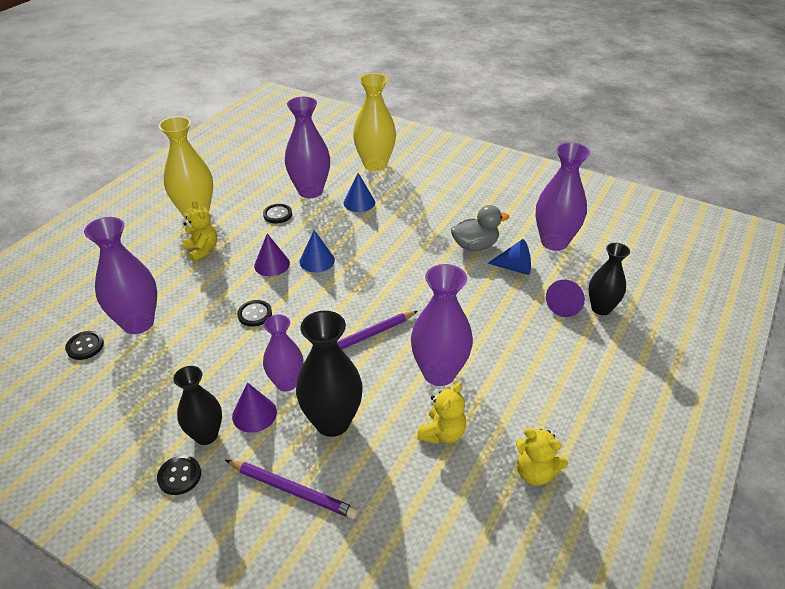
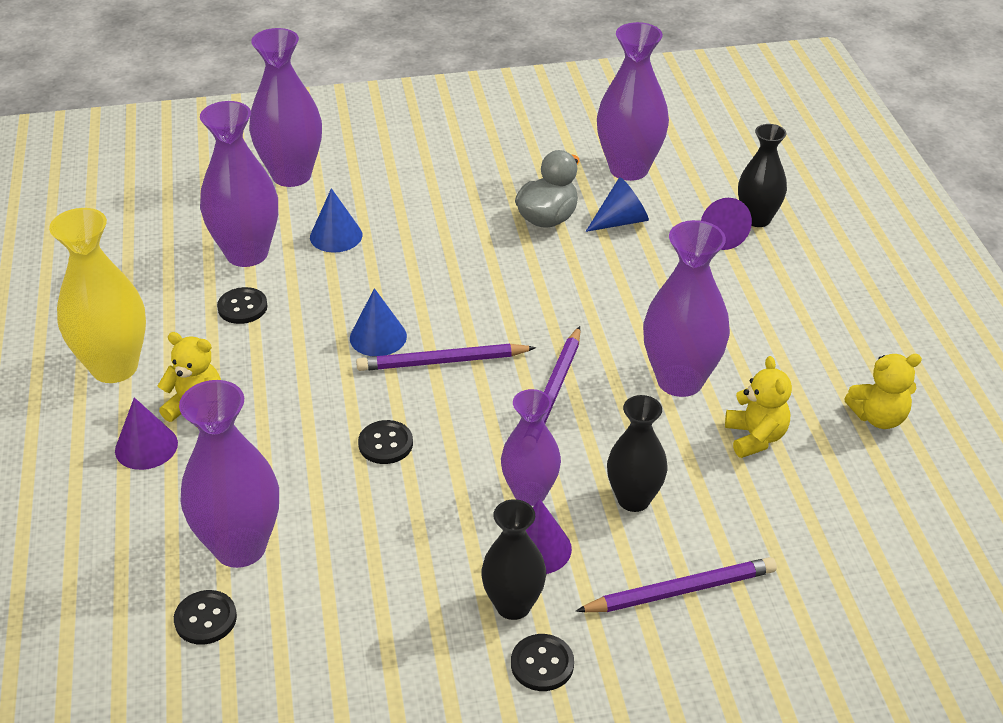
camera: 40 degrees left, 0 degrees up
purple cone [254,233,290,276] -> purple cone moved to [115,397,178,470]
black vase [296,311,363,437] -> black vase [607,395,667,512], size x0.65
yellow vase [353,73,396,171] -> purple vase [249,28,322,187]
none -> purple pencil [356,344,536,371]

